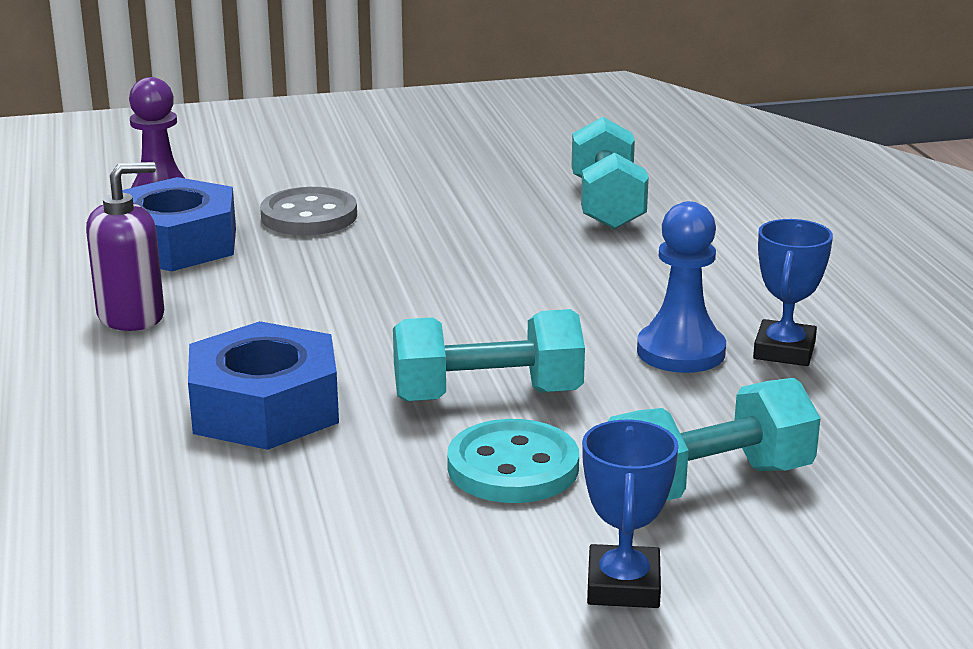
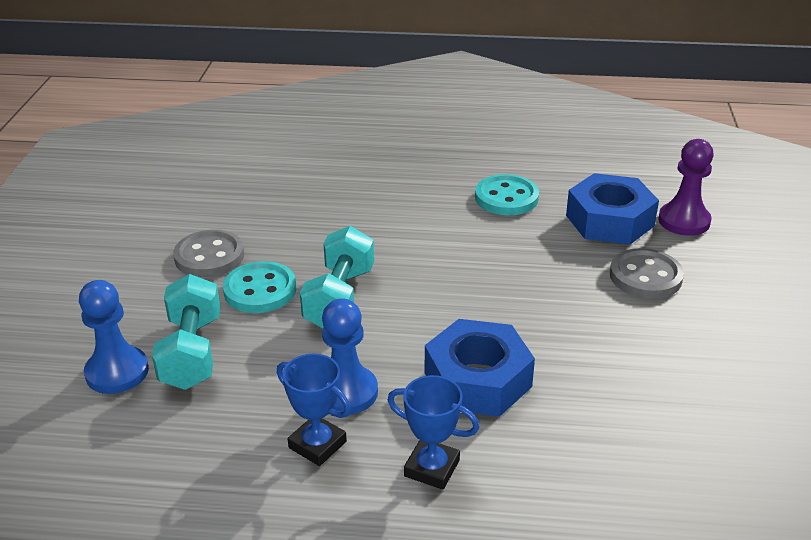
camera: 110 degrees right, 10 degrees up
purple soap dispenser [86,162,164,331] -> turquoise button [475,174,539,215]
blue nut [188,321,339,450] -> blue nut moved to [425,319,535,417]
turquoise dumbbell [572,117,649,230] -> none
blue trophy [582,420,679,608] -> blue trophy moved to [388,375,479,490]
none -> blue pawn [79,280,149,394]
none -> grey button [173,230,244,277]

